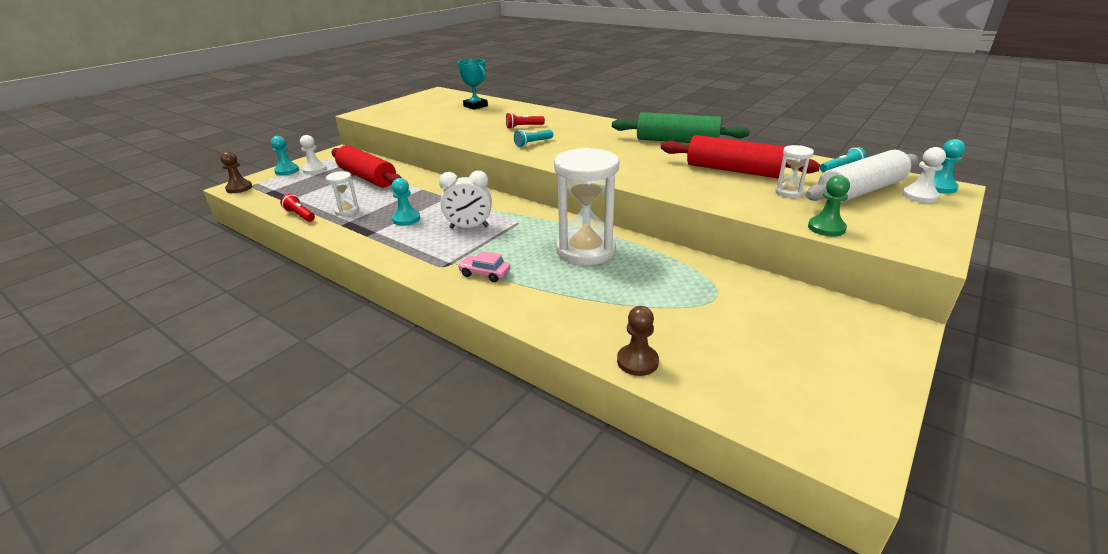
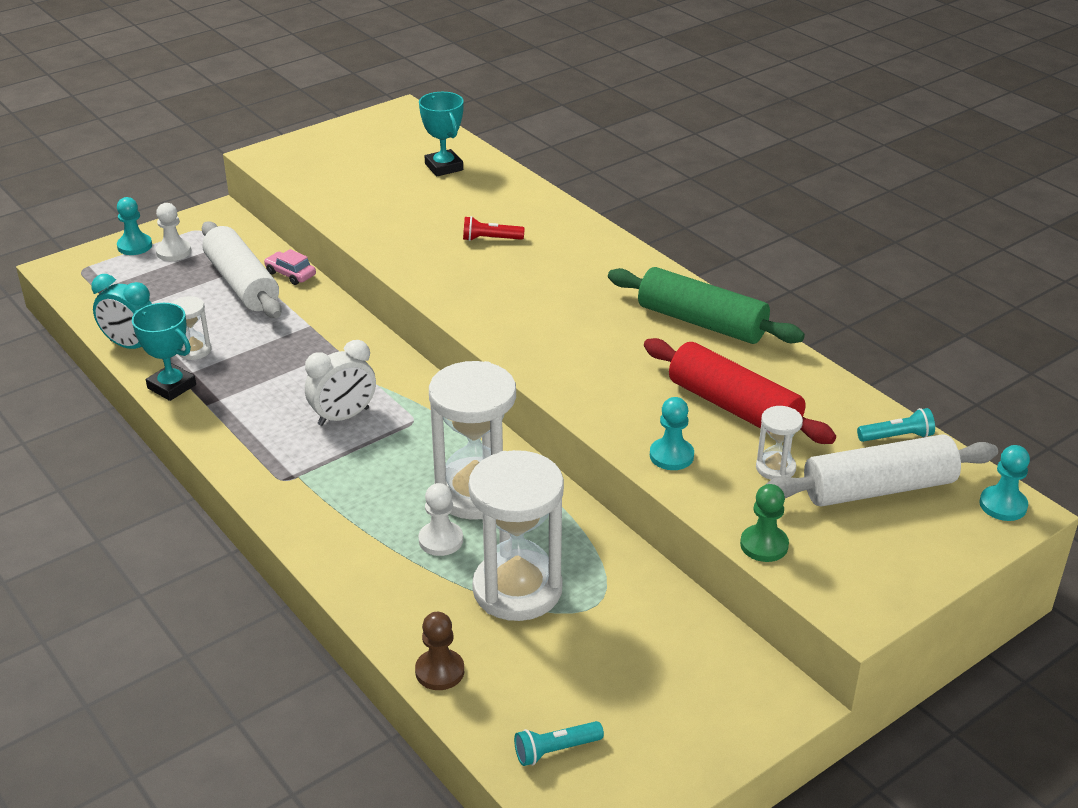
camera: 15 degrees right, 5 degrees up
brown pawn [220,151,252,193] -> none
red flashlight [280,194,315,222] -> turquoise clock [91,274,152,349]
red rolling pin [332,145,401,187] -> white rolling pin [202,222,282,318]
turquoise pawn [392,178,420,226] -> turquoise pawn moved to [650,397,694,470]
white clock [439,171,492,228] -> white clock turned 45 degrees counterclockwise [305,340,376,426]
pink car [458,251,510,282] -> pink car moved to [264,249,316,285]
turquoise flashlight [514,130,553,147] -> turquoise flashlight moved to [514,721,604,766]
white pawn [902,147,946,203] -> white pawn moved to [418,483,463,556]
none -> turquoise trophy [132,303,196,401]
none -> white hourglass [469,450,564,621]

